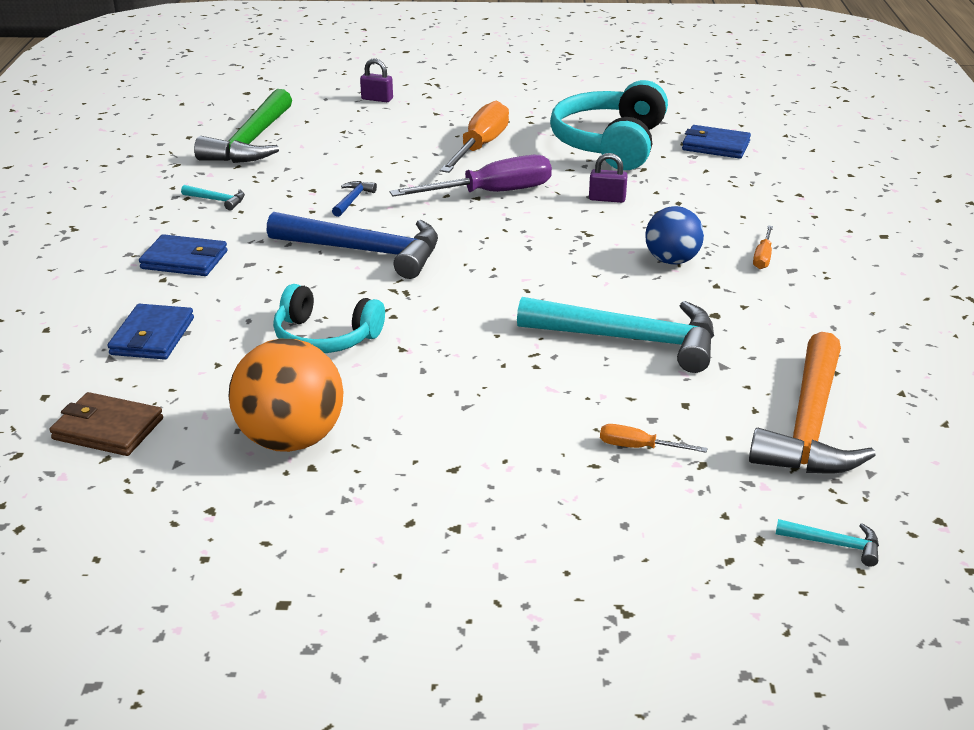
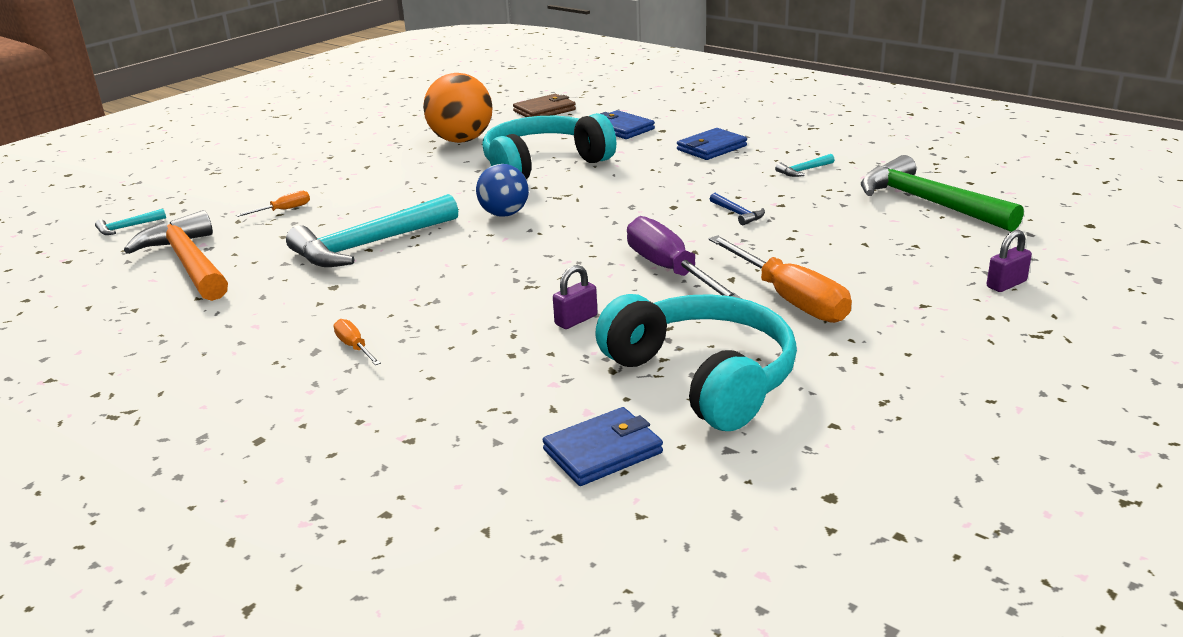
camera: 130 degrees right, 5 degrees down
blue hammer [267,212,438,279] -> none
turquoise headphones [273,284,385,353] -> turquoise headphones [482,113,616,180], size x1.61
purple screwdriver [390,155,552,197] -> purple screwdriver turned 135 degrees clockwise [627,216,742,299]
blue ball [645,206,704,265] -> blue ball moved to [476,164,529,217]

